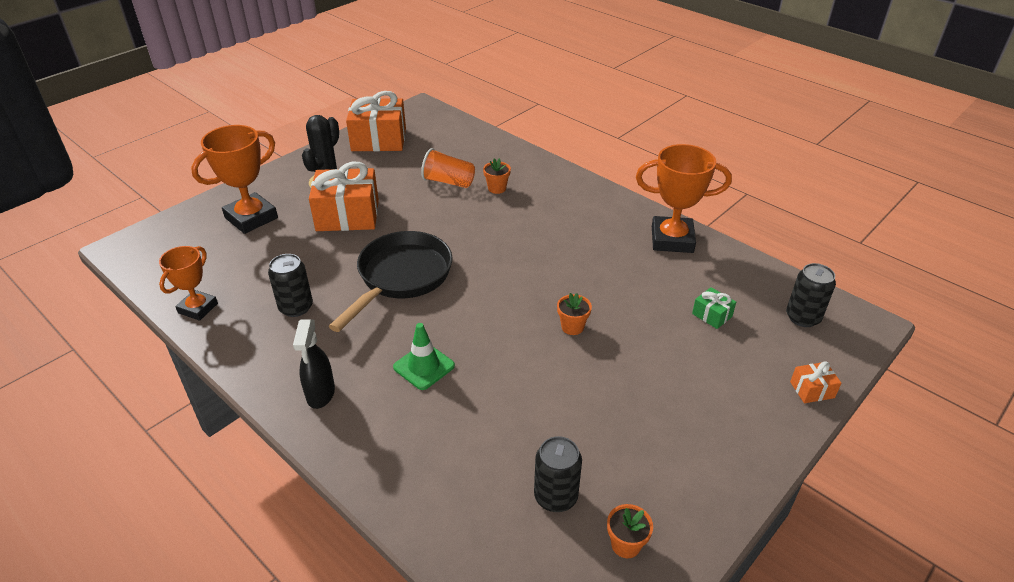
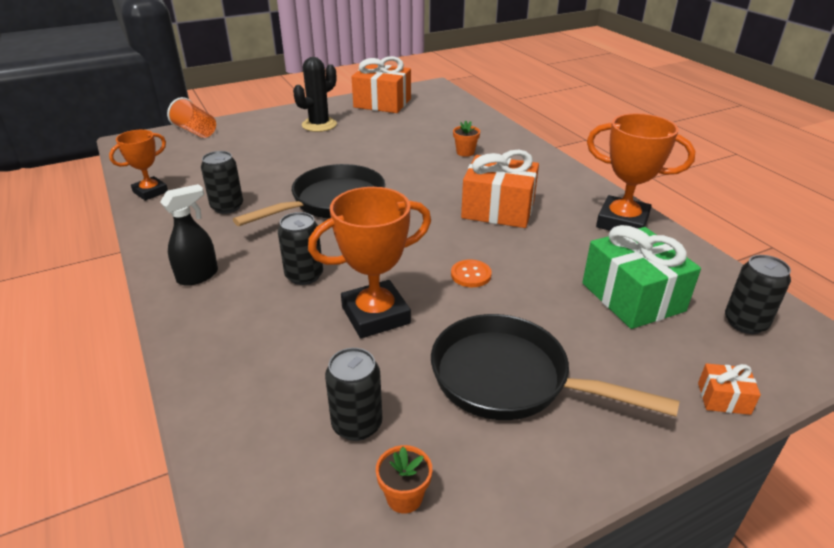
camera: 20 degrees right, 5 degrees down
orange trophy [191,125,278,234] -> orange trophy moved to [308,187,431,338]
black spray bottle [293,319,335,409] -> black spray bottle turned 150 degrees counterclockwise [160,184,218,286]
orange gift [309,162,379,231] -> orange gift moved to [461,150,539,228]
green traffic cone [393,323,455,390] -> black can [278,212,323,285]
orange cup [421,148,475,188] -> orange cup moved to [167,97,216,138]
orange flower pot [557,293,592,335] -> orange button [451,259,492,287]
green gift [692,287,736,329] -> green gift [582,225,701,329], size x2.23
none -> black pan [431,314,680,420]

